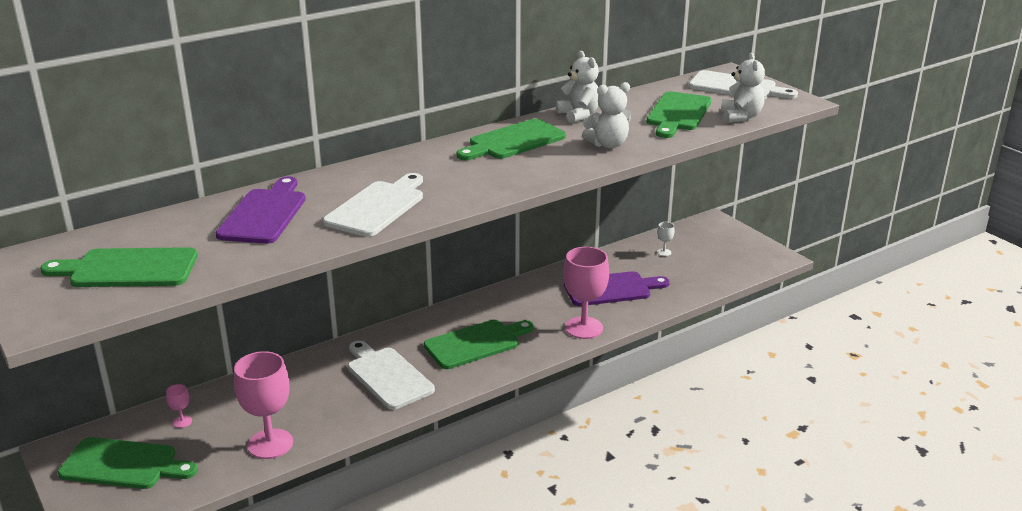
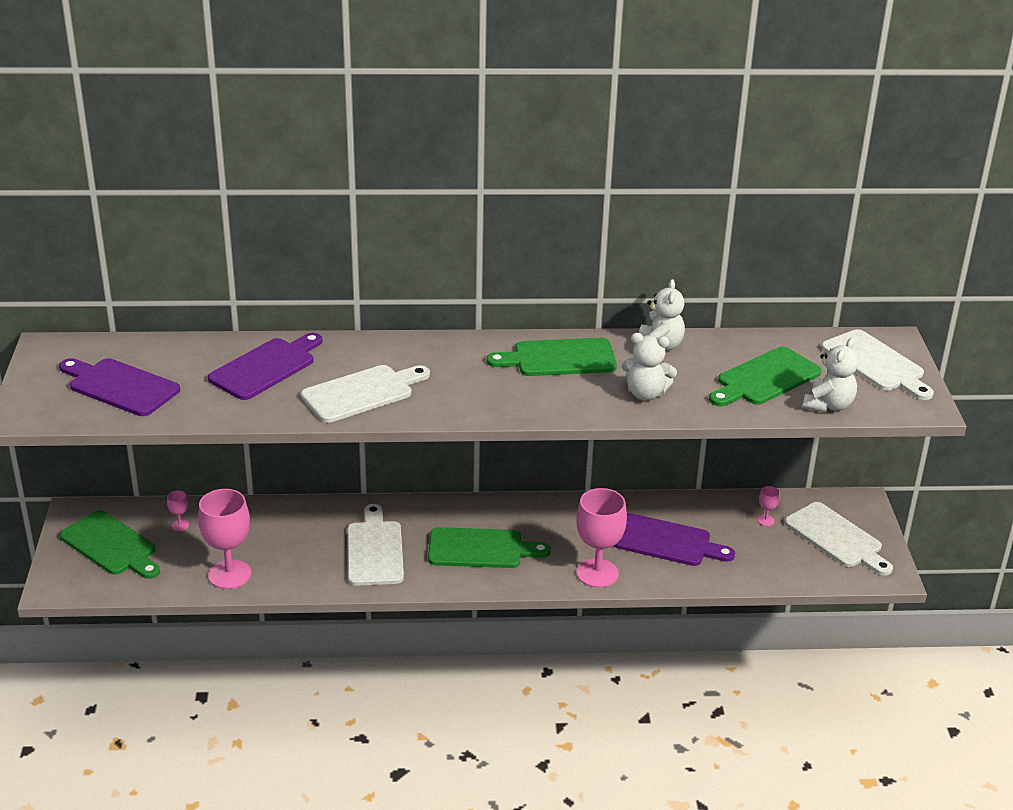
camera: 30 degrees right, 5 degrees up
green cutting board [40,247,198,287] -> purple cutting board [59,358,180,416]
white goblet [657,222,674,256] -> pink goblet [757,486,780,526]
none -> white cutting board [784,502,893,576]

